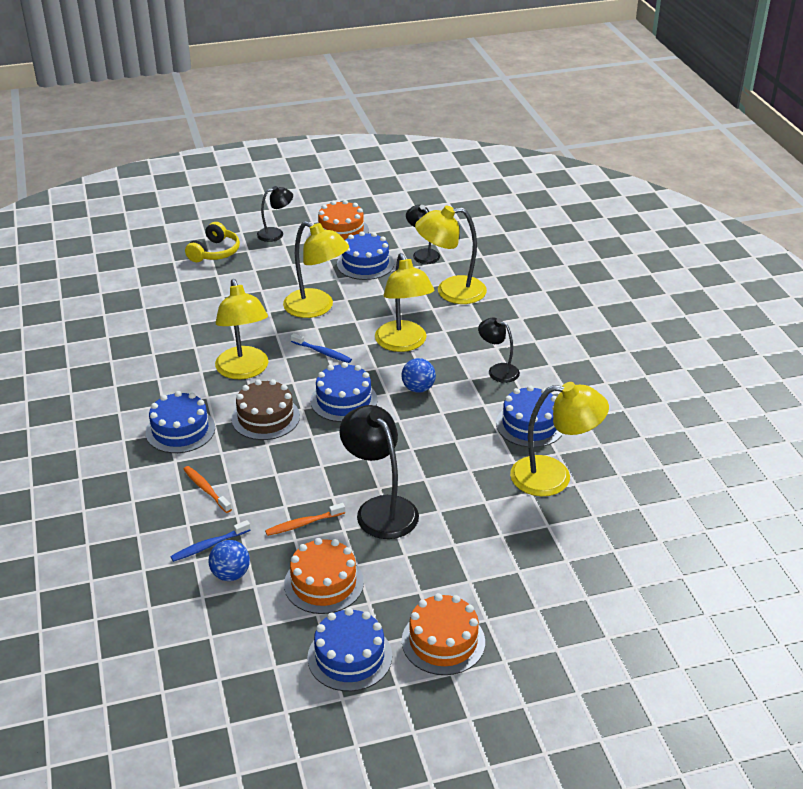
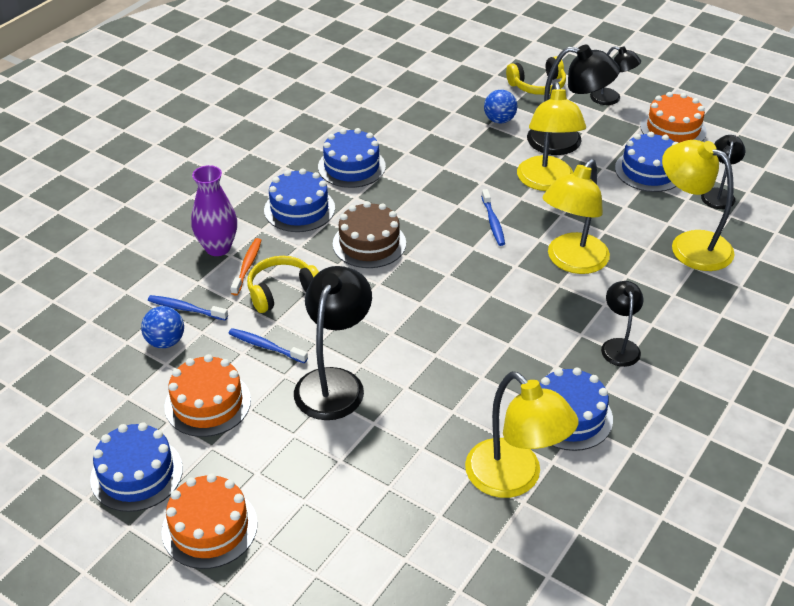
camera: 50 degrees right, 5 degrees up
yellow lamp [215,279,269,379] -> none
orange toothbrush [265,503,345,536] -> blue toothbrush [228,328,308,363]
blue cake [310,362,378,422] -> blue cake moved to [318,128,386,188]
blue ball [401,358,436,393] -> blue ball moved to [484,90,517,123]
none -> purple vase [191,165,237,256]
none -> yellow headphones [247,256,319,313]
none -> black lamp [527,45,620,155]

